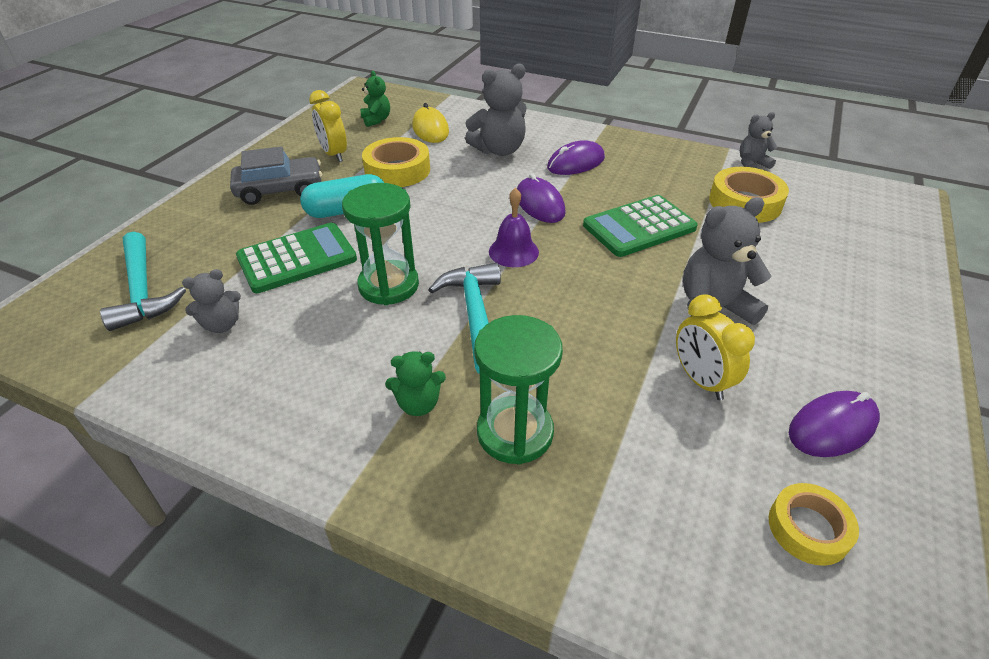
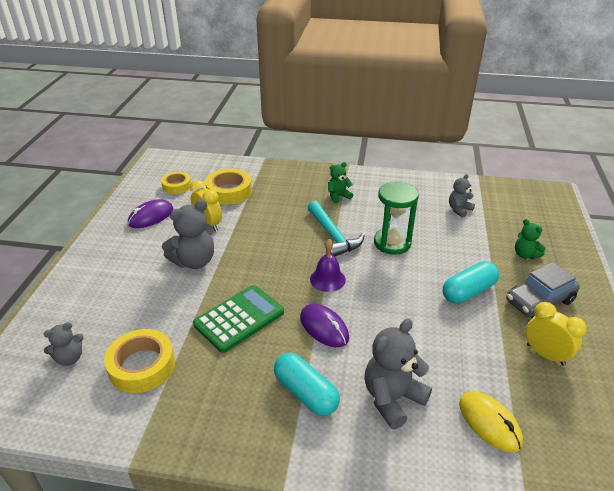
camera: 165 degrees right, 5 degrees down
turquoise hammer [100,232,186,331] -> none
green calculator [236,223,357,293] -> none
green teddy bear [361,71,390,127] -> green teddy bear moved to [515,219,546,259]
yellow tape [362,137,430,187] -> yellow tape moved to [205,169,252,205]
green hourglass [474,315,563,465] -> none
purple mouse [547,140,605,175] -> turquoise capsule [274,353,340,416]
grey teddy bear [740,112,778,169] -> grey teddy bear moved to [44,322,84,366]

